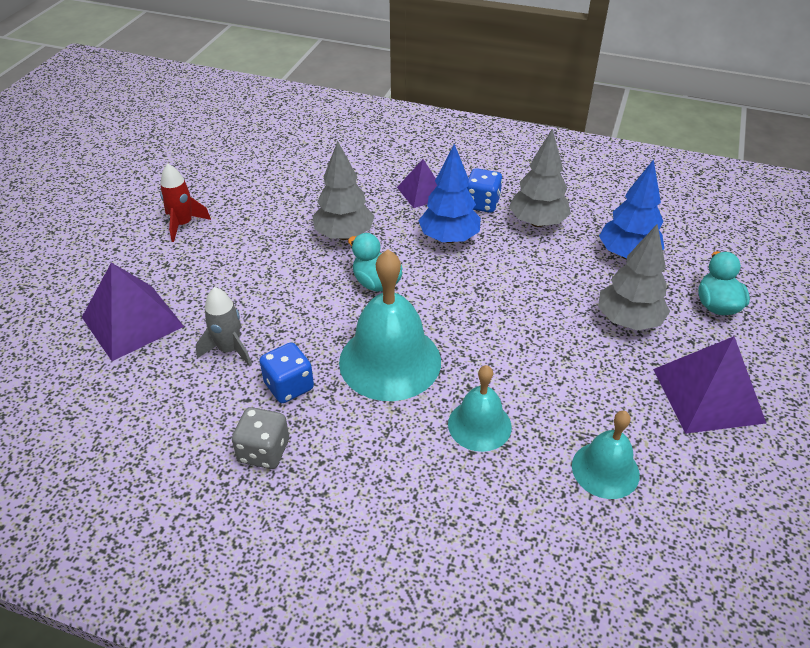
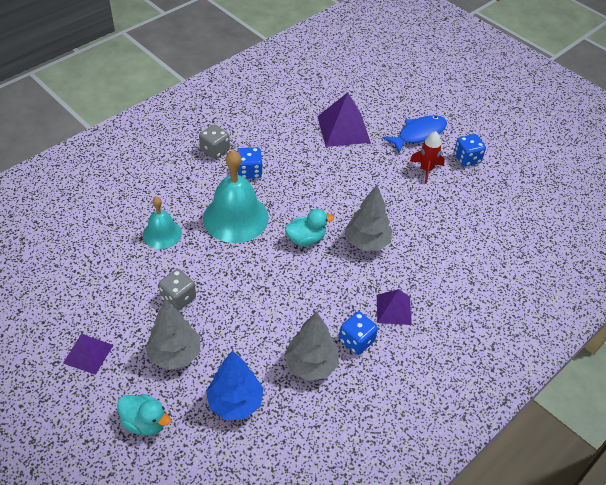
camera: 115 degrees right, 5 degrees up
grey rocket [196,287,252,366] -> none
blue tree [418,144,481,243] -> none
turquoise bell [572,411,640,499] -> none
purple pyramid [653,336,766,434] -> purple pyramid [63,334,113,375], size x0.61
none -> grey dice [158,269,196,311]
none -> blue fish [382,115,447,153]
none -> blue dice [454,134,486,166]

